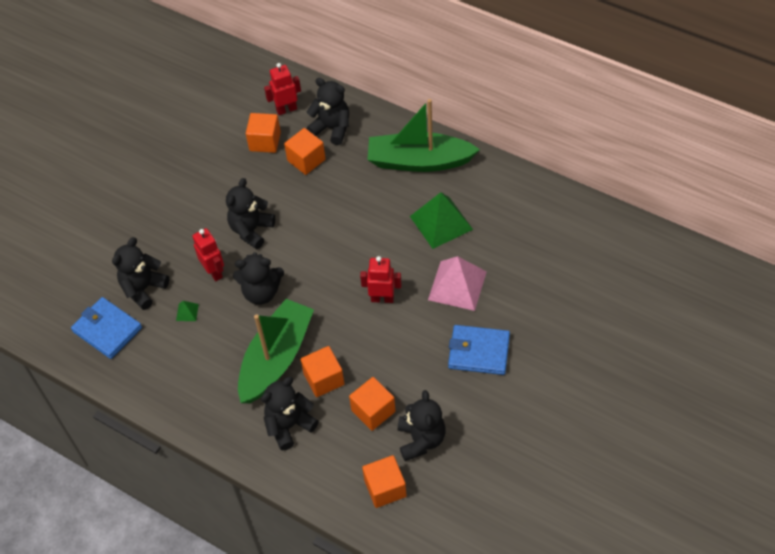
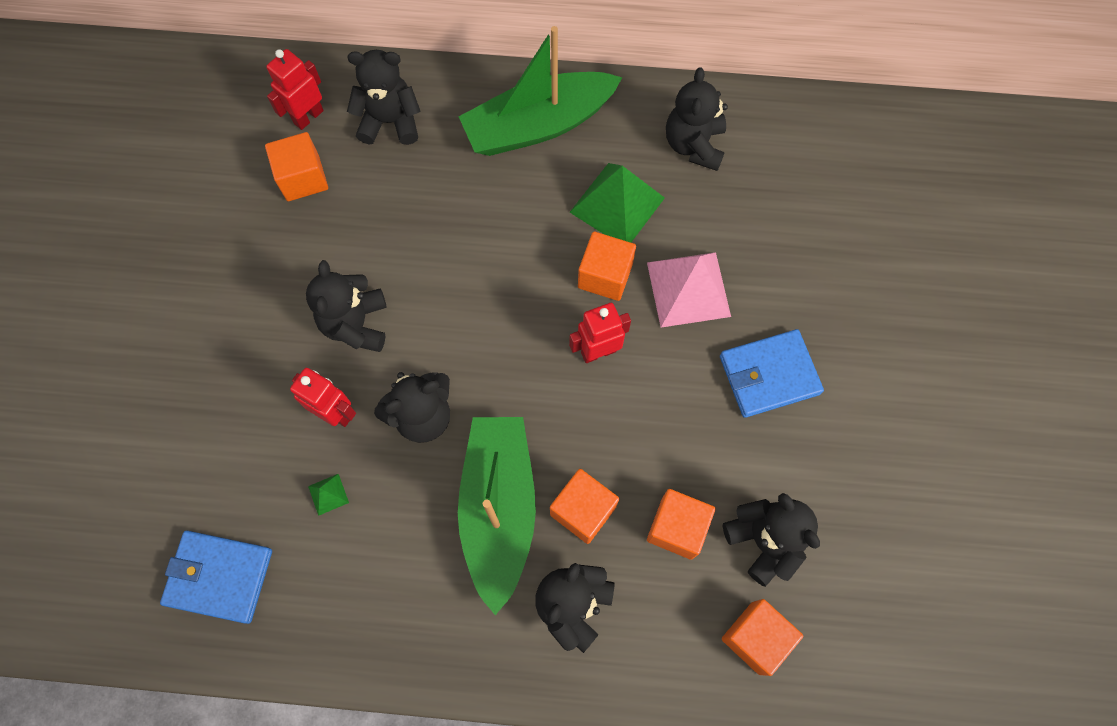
camera: 30 degrees left, 15 degrees up
black teddy bear [112,237,169,310] -> black teddy bear moved to [666,67,728,171]
orange cube [284,128,326,175] -> orange cube moved to [578,232,636,301]

